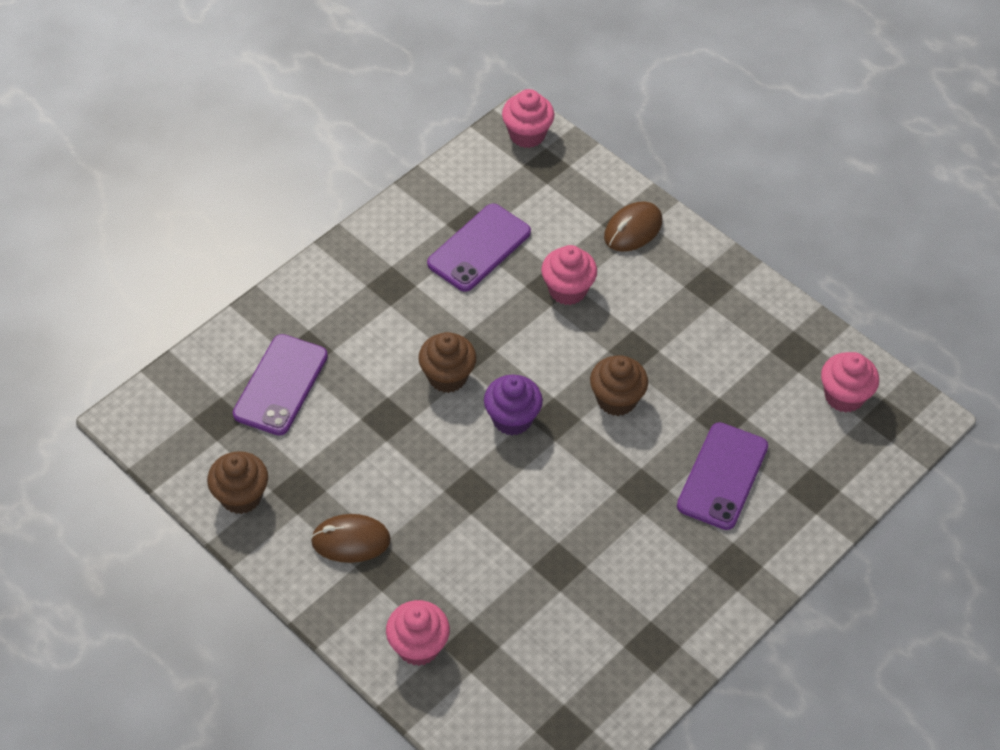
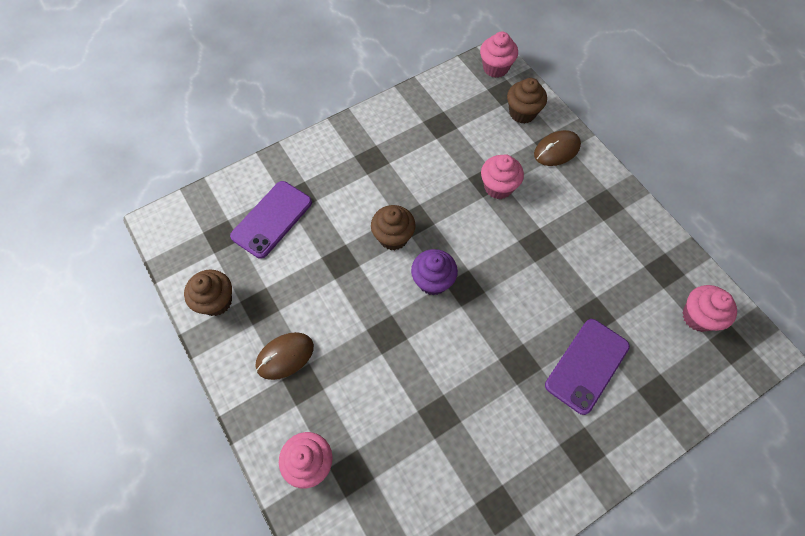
camera: 15 degrees right, 10 degrees up
brown mouse [311,514,391,563] -> brown mouse turned 45 degrees counterclockwise [256,332,314,380]
purple phone [427,204,531,292] -> none
brown cupcake [590,356,648,416] -> brown cupcake moved to [507,78,547,124]

